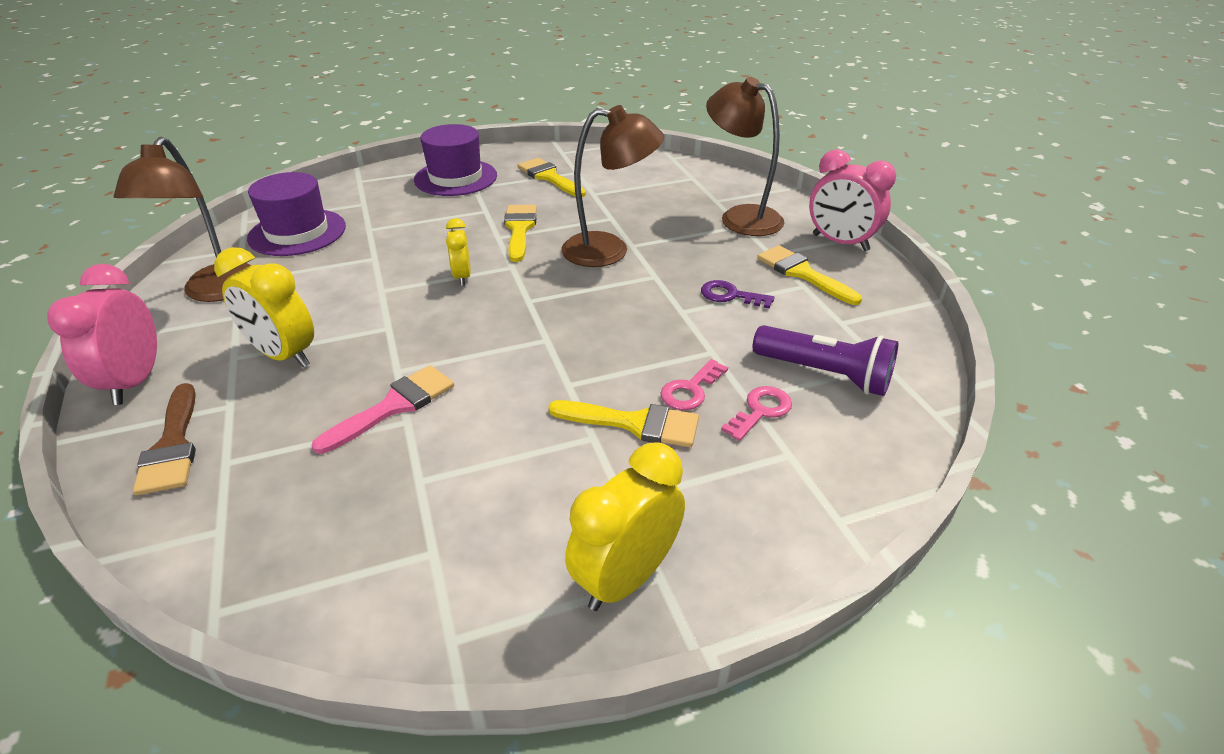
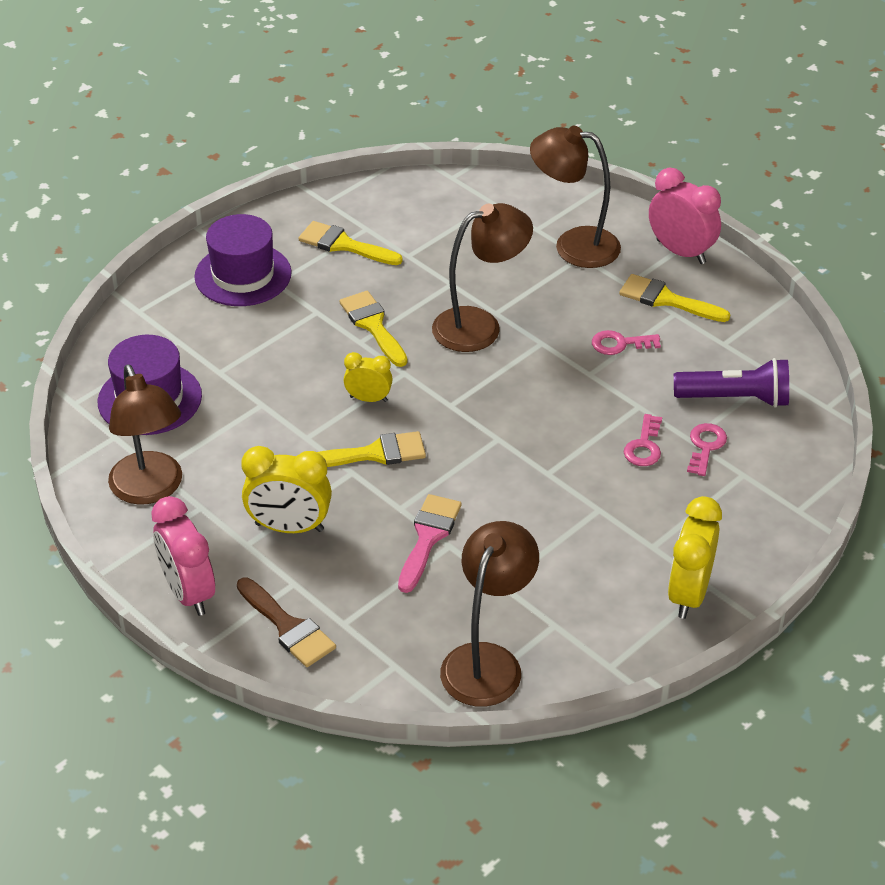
camera: 25 degrees left, 5 degrees up
yellow clock [446,218,471,286] -> yellow clock turned 135 degrees clockwise [343,352,393,402]
yellow brush [548,400,699,447] -> yellow brush moved to [318,431,426,467]
purple key [701,280,774,309] -> pink key [592,330,661,355]
pink clock [809,149,896,251] -> pink clock turned 150 degrees counterclockwise [649,168,721,264]
none -> brown lamp [440,521,539,707]

